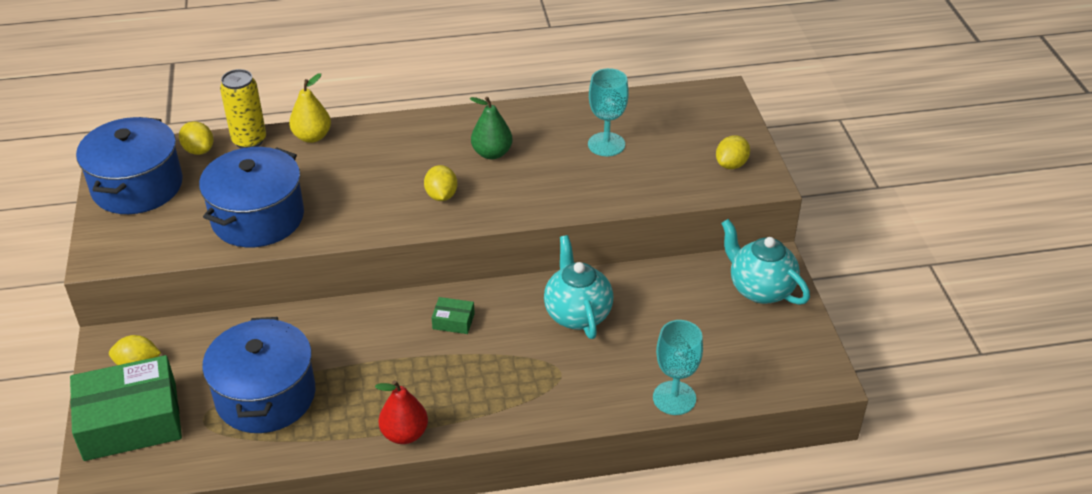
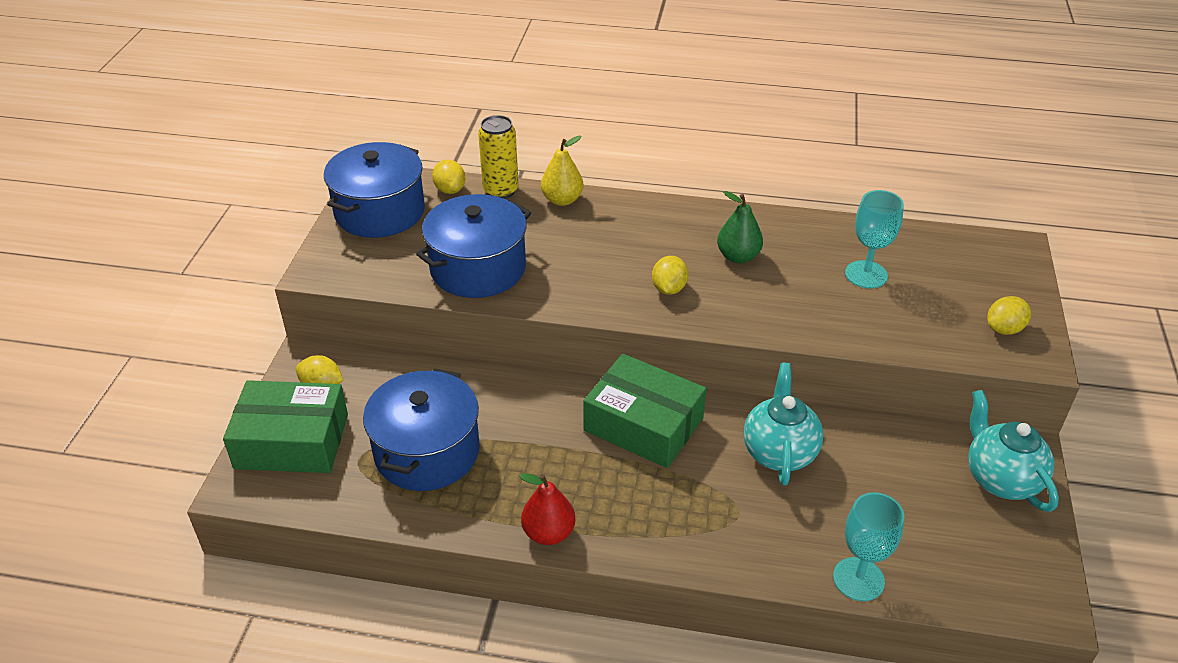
camera: 20 degrees right, 0 degrees up
green box [432,297,475,334] -> green box [583,354,706,468], size x2.41

